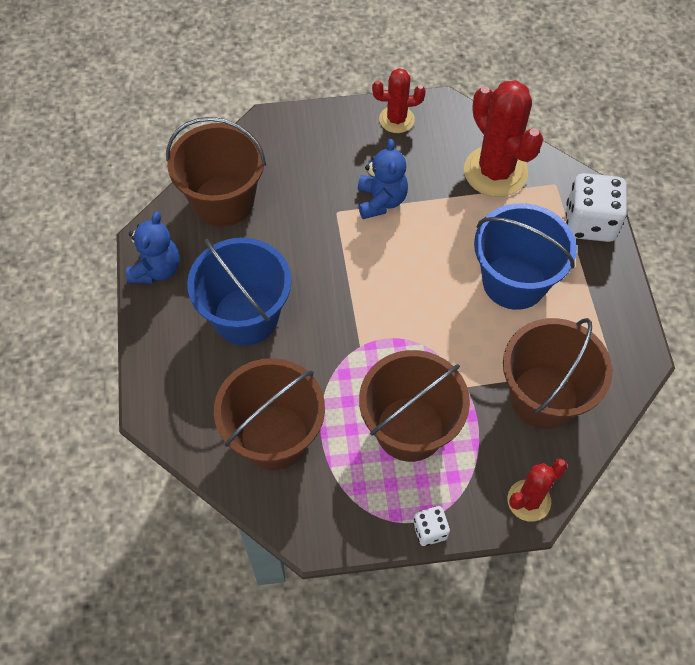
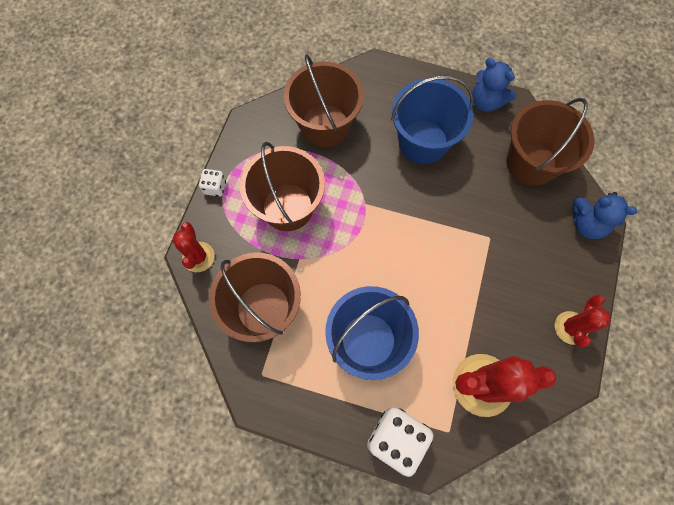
camera: 115 degrees right, 10 degrees up
blue teddy bear [358,139,408,219] -> blue teddy bear moved to [573,192,637,239]

